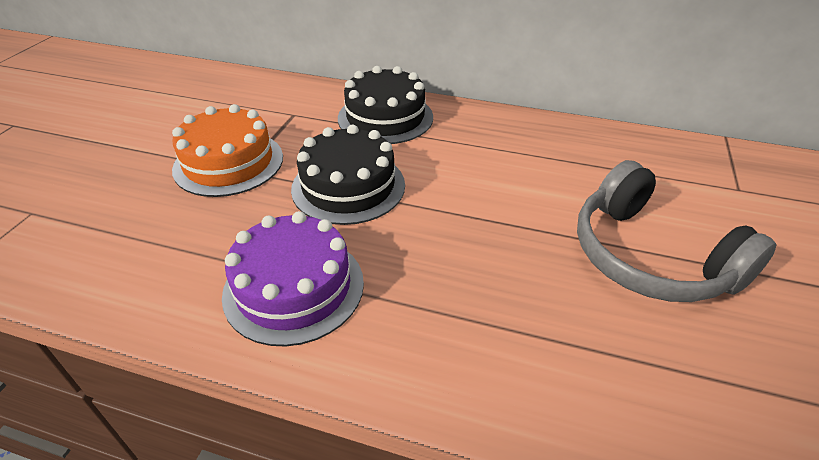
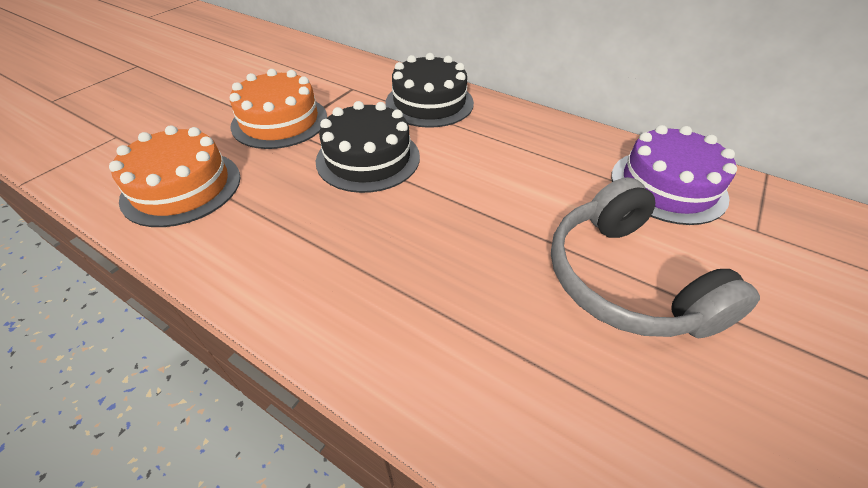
camera: 15 degrees right, 5 degrees up
purple cake [222,211,364,346] -> purple cake moved to [611,125,737,225]
none -> orange cake [109,125,240,227]

